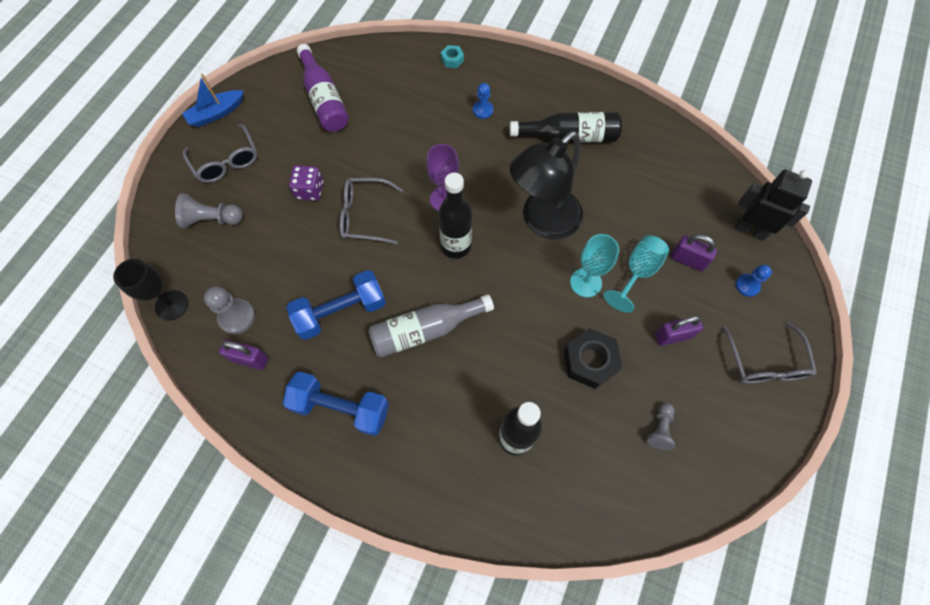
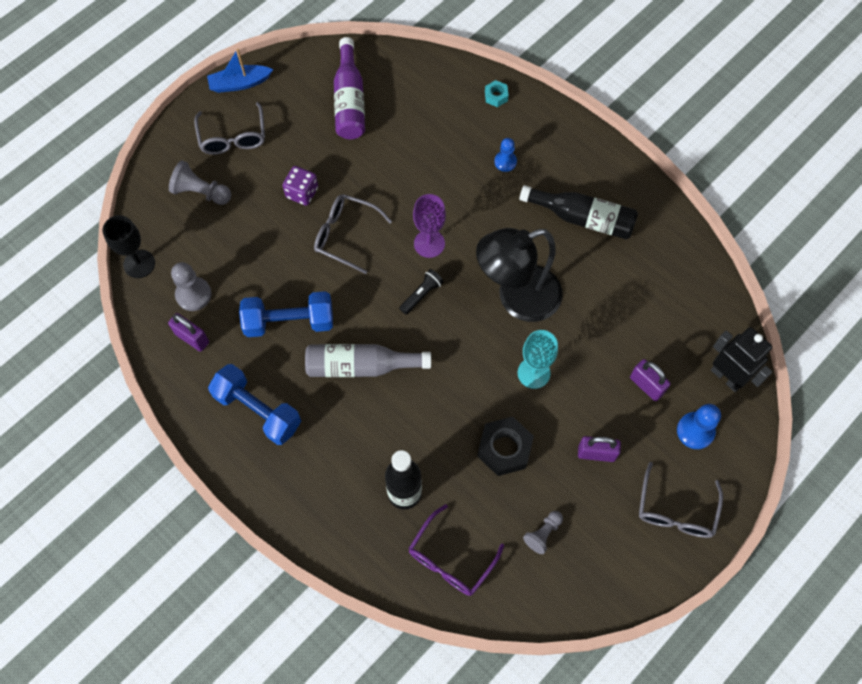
camera: 20 degrees right, 0 degrees up
black bottle [438,173,472,259] -> black flashlight [399,269,444,315]
turquoise goblet [604,235,669,313] -> none
blue pawn [736,265,772,297] -> blue pawn [677,404,721,449], size x1.50
none -> purple glasses [408,504,504,596]

